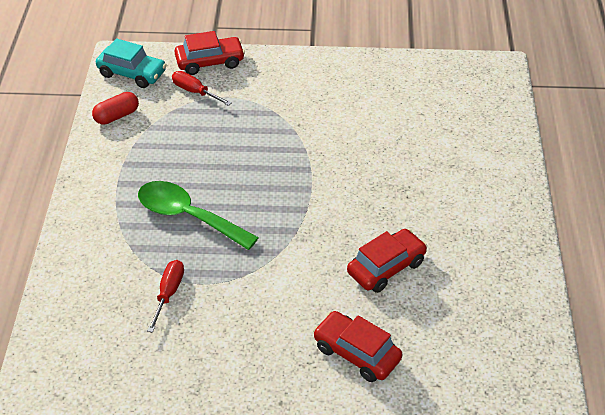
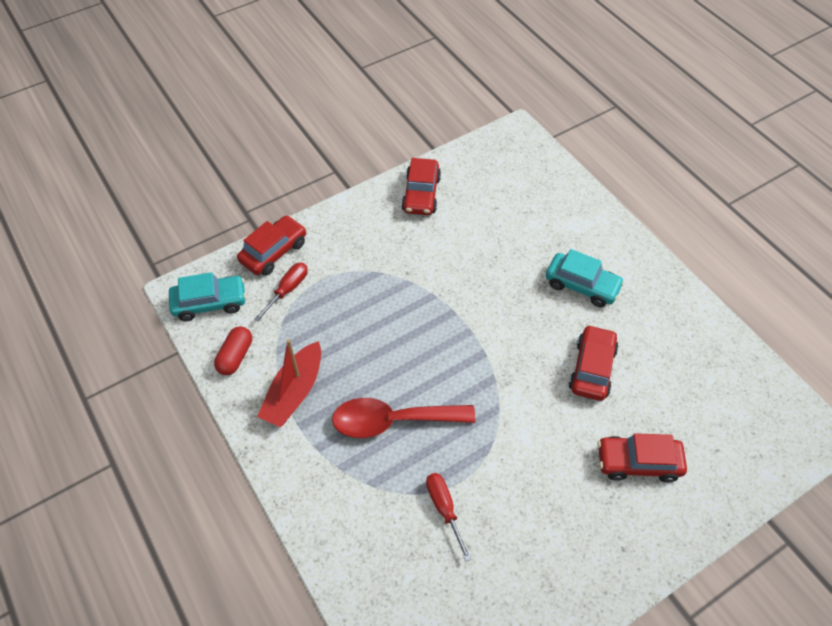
camera: 35 degrees left, 10 degrees up
green spoon [138,181,259,250] -> red spoon [332,398,476,438]
red screwdriver [172,71,231,106] -> red screwdriver turned 120 degrees clockwise [254,263,308,321]
none -> red boat [257,339,321,427]
none -> red car [401,158,441,215]
none -> turquoise car [546,249,625,307]

